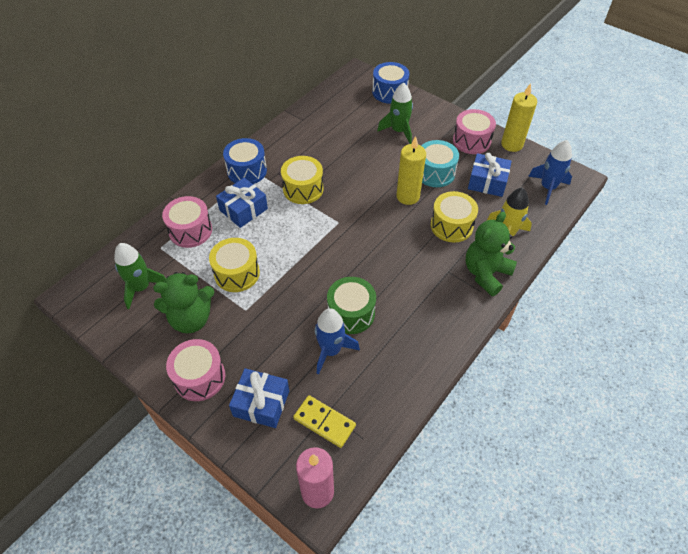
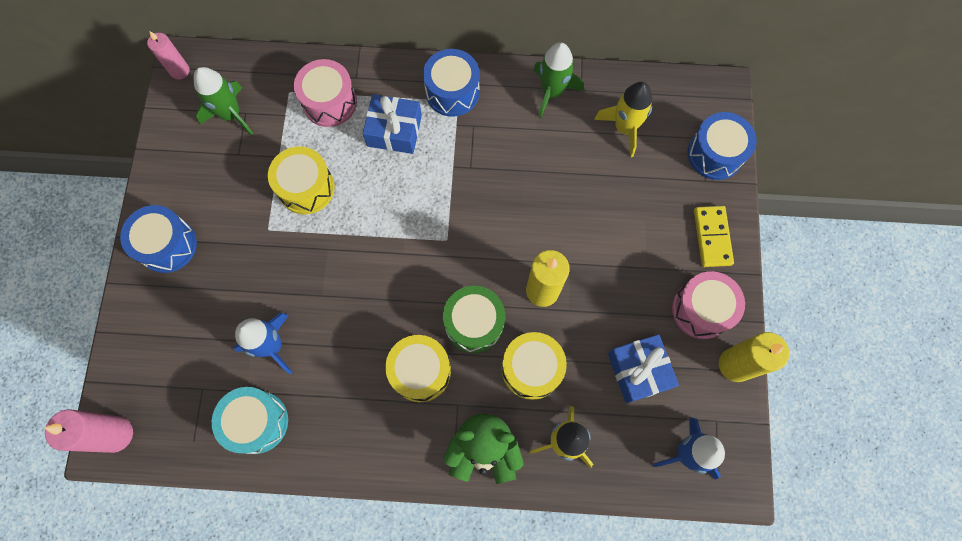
camera: 55 degrees right, 20 degrees up
green teddy bear [153,272,215,333] -> none
pink drum [166,339,226,401] -> blue drum [120,205,197,273]
blue gift [229,368,289,428] -> none
yellow drum [281,156,323,204] -> yellow drum moved to [385,335,451,402]
yellow domino [293,395,356,448] -> yellow domino moved to [694,206,734,267]
green drum [327,277,376,334] -> green drum moved to [443,286,505,353]
green rocket [377,82,413,144] -> green rocket moved to [533,42,584,118]
turquoise drum [421,140,459,187] -> turquoise drum moved to [212,387,288,454]
none -> pink candle [147,31,190,79]
none -> yellow rocket [594,82,652,157]

